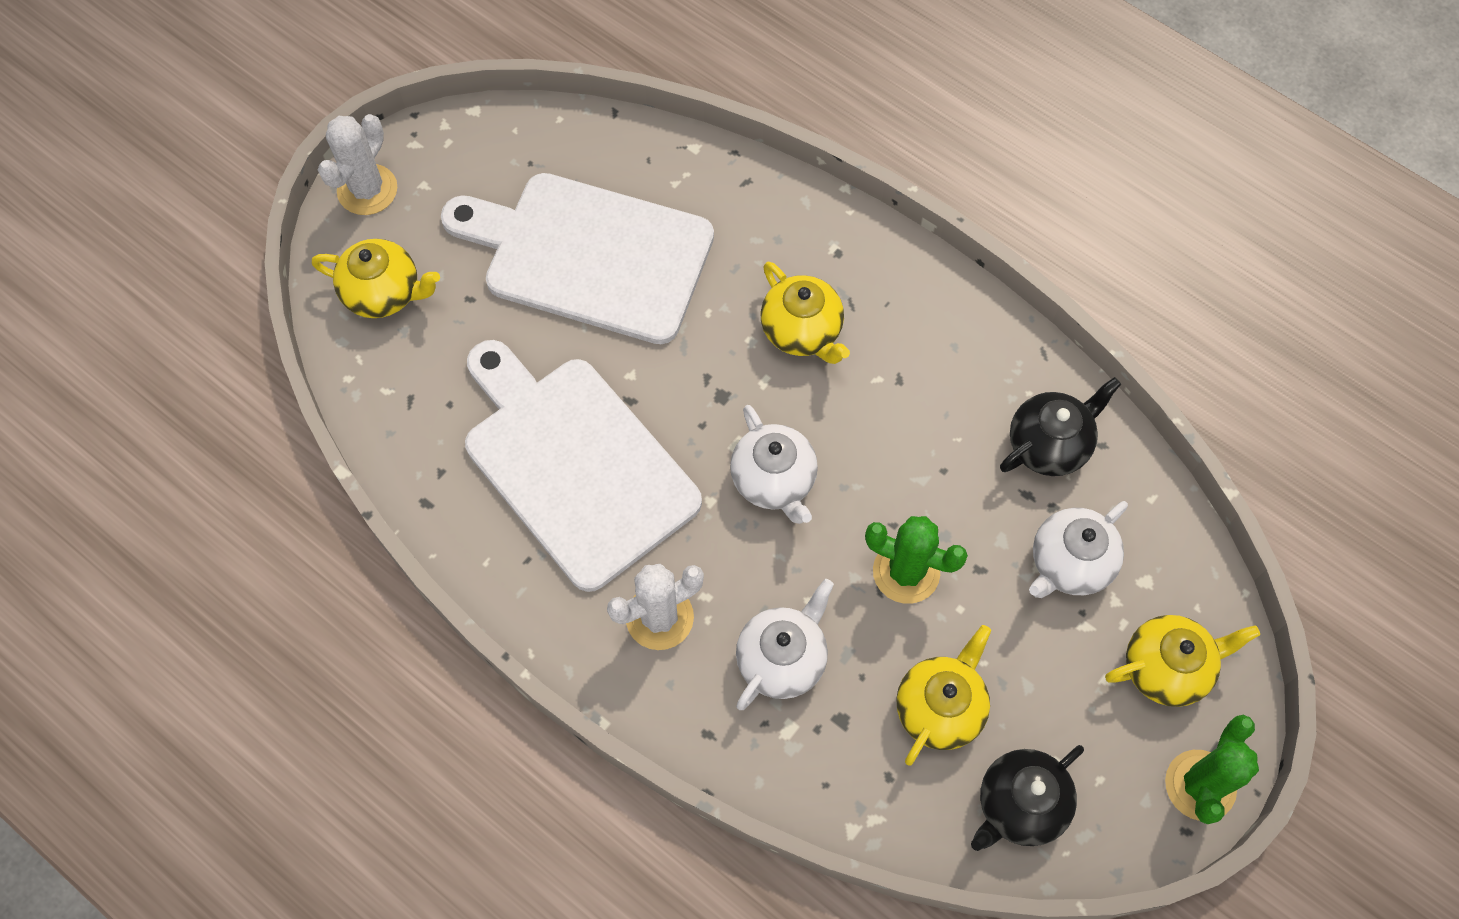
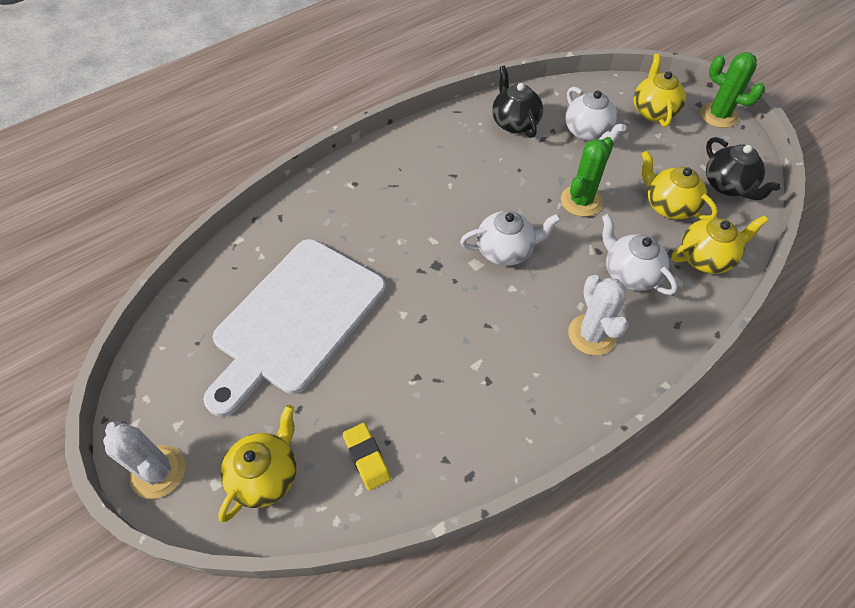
camera: 75 degrees left, 10 degrees down
white cutting board [465,340,702,592] -> none
yellow teapot [760,262,850,364] -> yellow teapot moved to [671,215,768,274]
none -> yellow eraser [343,423,391,491]

